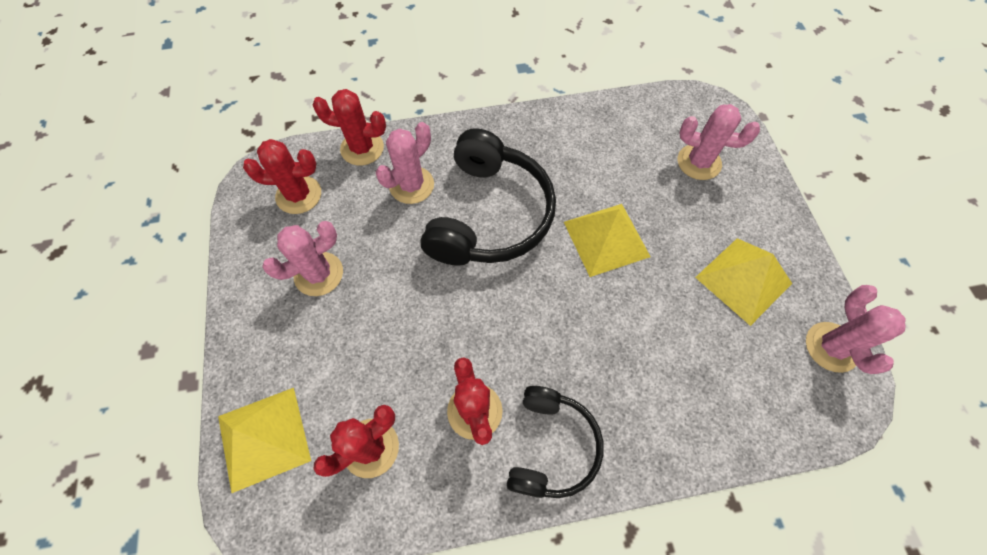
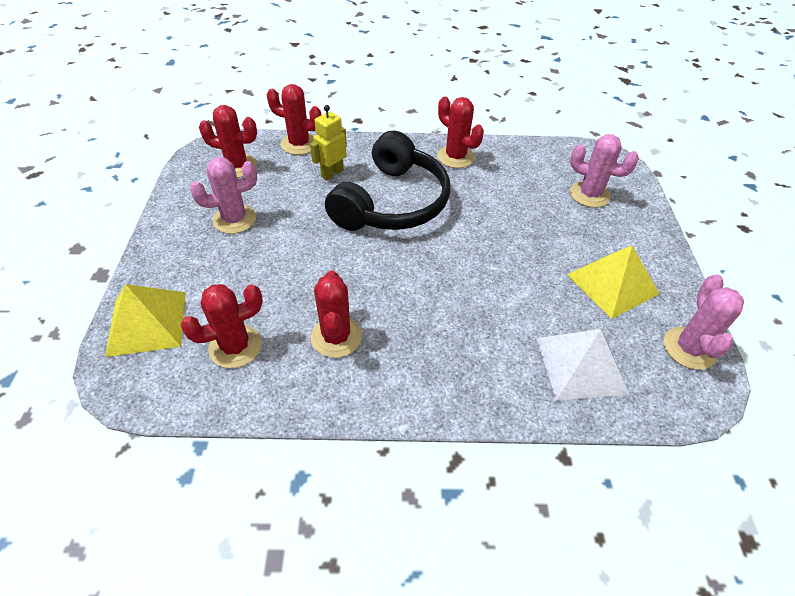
camera: 10 degrees right, 15 degrees down
pink cactus [376,122,434,204] -> yellow robot [310,105,347,180]
black headphones [507,386,604,498] -> none
yellow pyramid [564,204,651,277] -> none
none -> red cactus [437,97,484,168]
none -> white pyramid [536,329,630,401]

